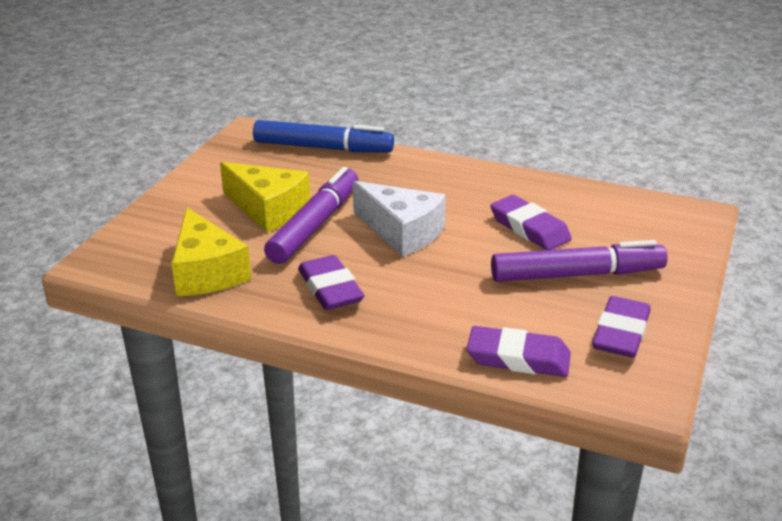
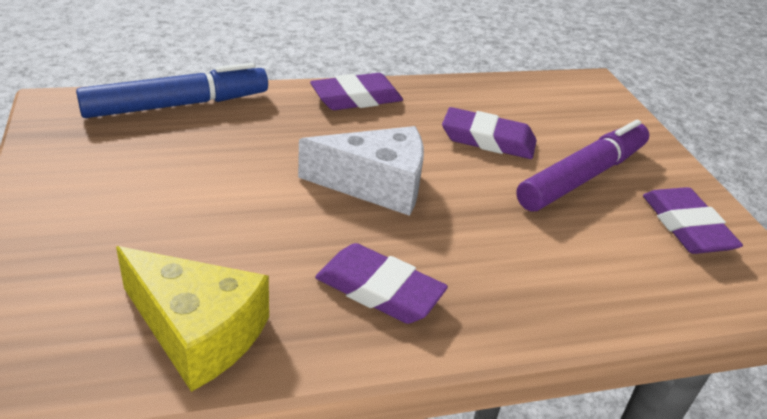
camera: 40 degrees left, 5 degrees up
yellow cheese [220,162,310,232] -> none
purple marker [264,167,358,264] -> none
purple eraser [467,326,571,377] -> purple eraser moved to [310,73,403,110]

